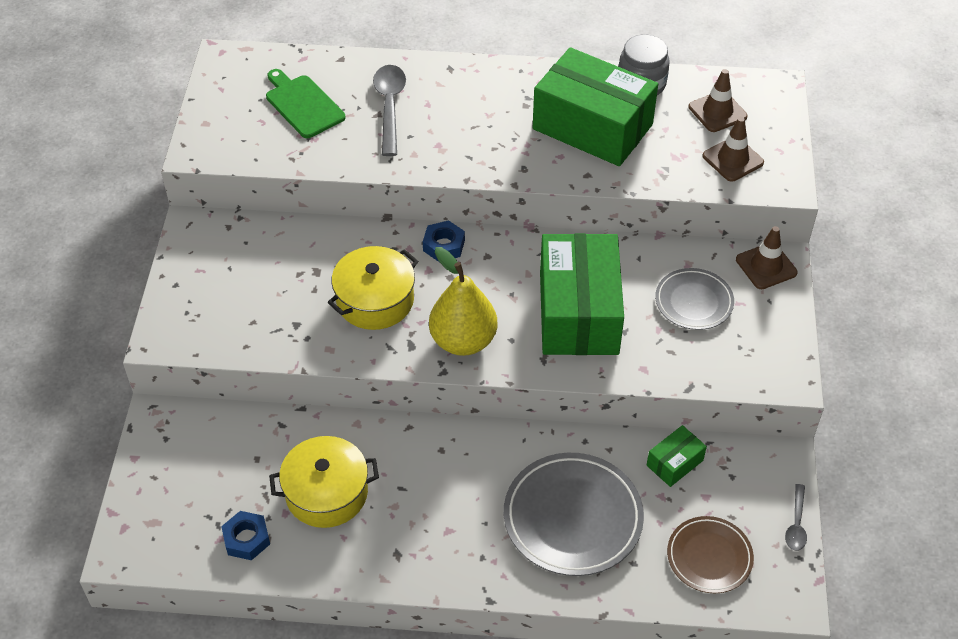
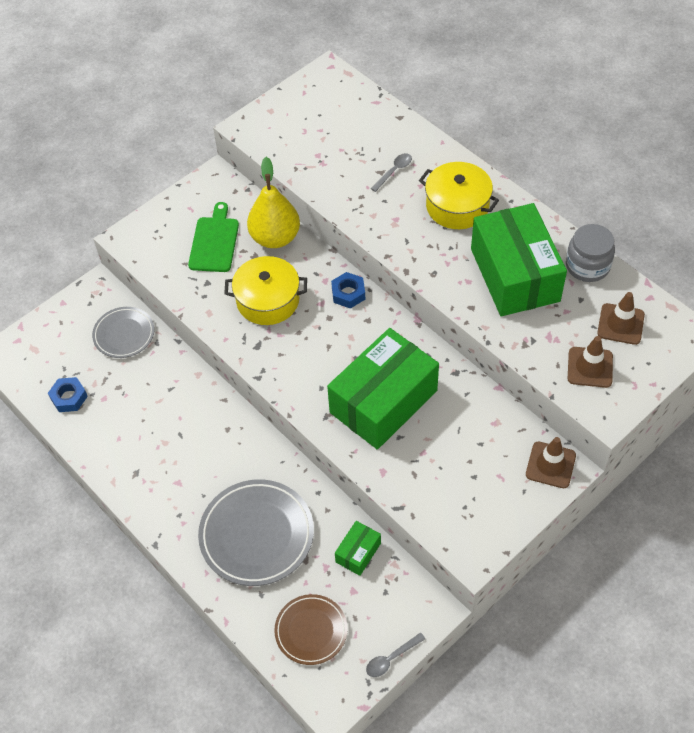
camera: 45 degrees right, 5 degrees up
green cutting board [266,69,346,138] -> green cutting board moved to [188,202,239,272]
yellow pot [269,436,379,528] -> yellow pot moved to [419,162,499,229]
grey spoon [373,65,406,156] -> grey spoon [370,153,412,192], size x0.56
yellow pear [429,247,497,356] -> yellow pear moved to [247,157,300,248]
green box [647,425,707,487] -> green box turned 60 degrees counterclockwise [335,521,381,576]
grey plate [655,268,734,330] -> grey plate moved to [92,307,154,358]

